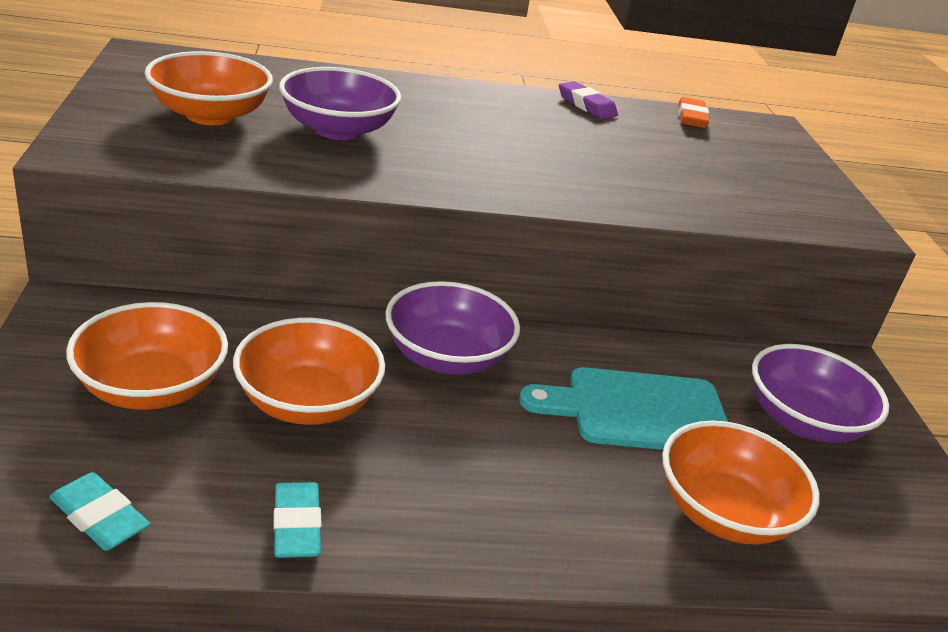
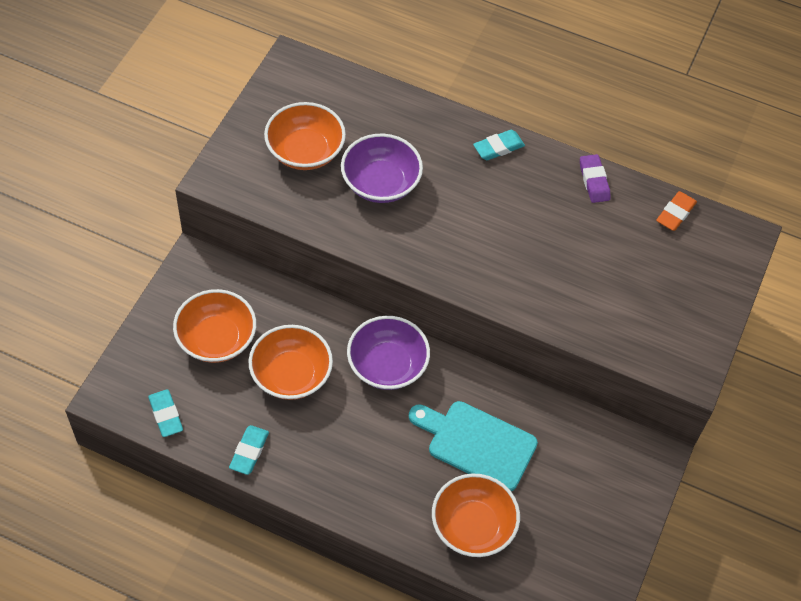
camera: 30 degrees right, 25 degrees up
purple bowl [752,344,889,443] -> none
none -> turquoise eraser [473,130,525,160]

